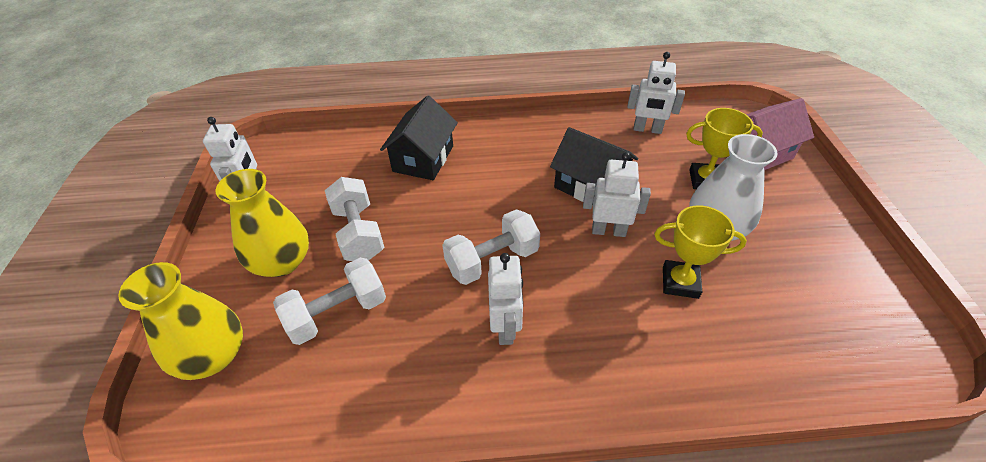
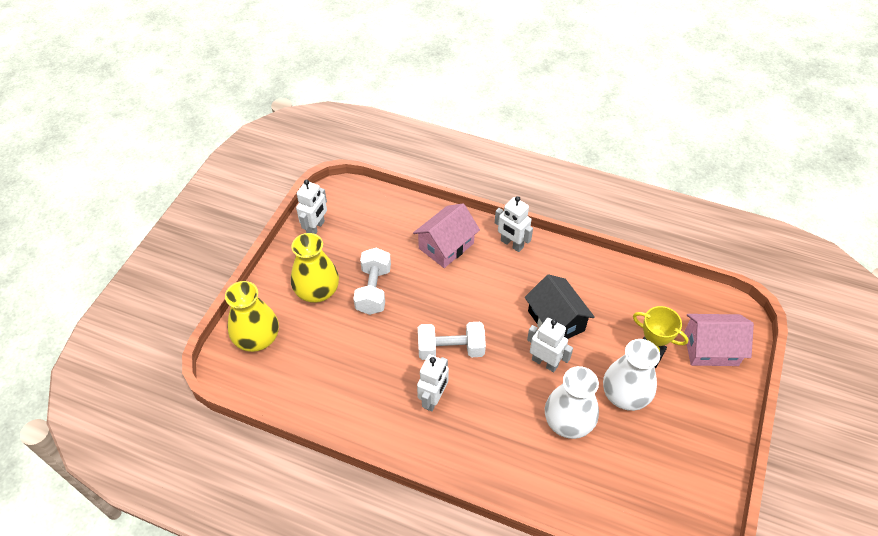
camera: 25 degrees right, 5 degrees up
white dumbbell [273,257,386,345] -> none
black house [380,95,458,180] -> pink house [413,204,480,268]
white robot [627,52,685,134] -> white robot moved to [495,196,533,252]
yellow trophy [654,205,747,299] -> white vase [545,366,599,439]

